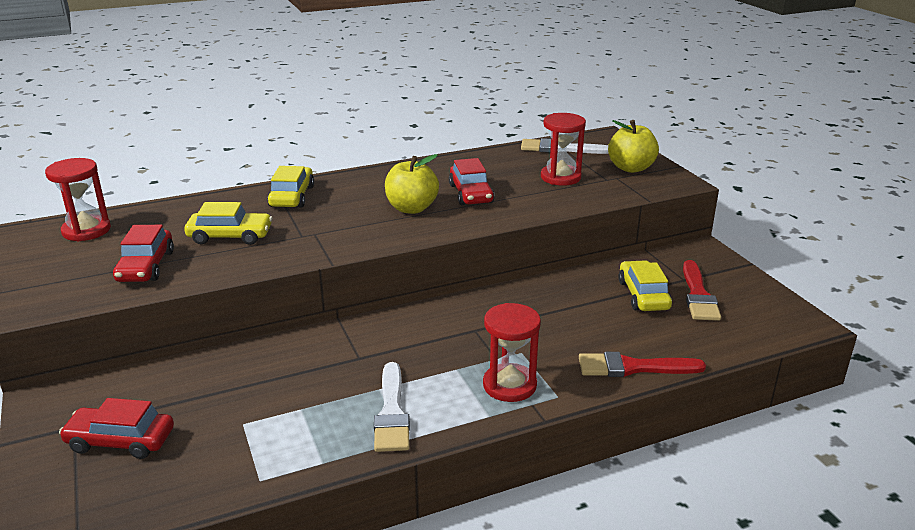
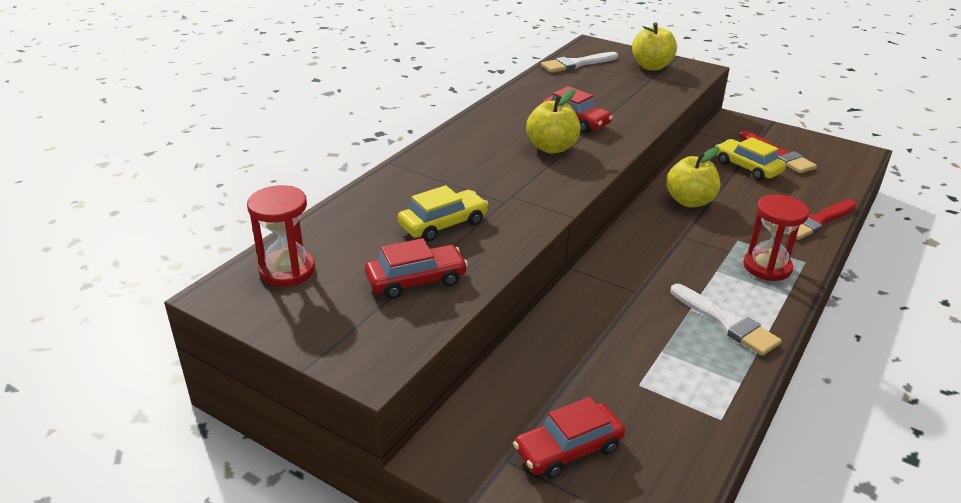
camera: 35 degrees left, 5 degrees up
red car [113,225,174,282] -> red car turned 75 degrees counterclockwise [365,238,468,299]
yellow car [267,166,314,208] -> none
red hourglass [541,113,586,186] -> none
none -> yellow apple [666,147,720,207]

